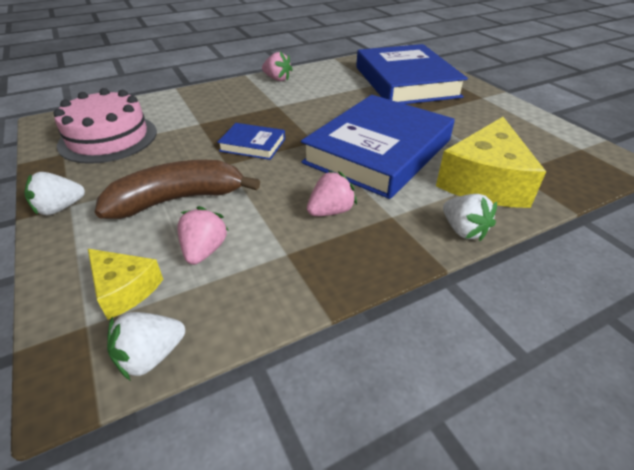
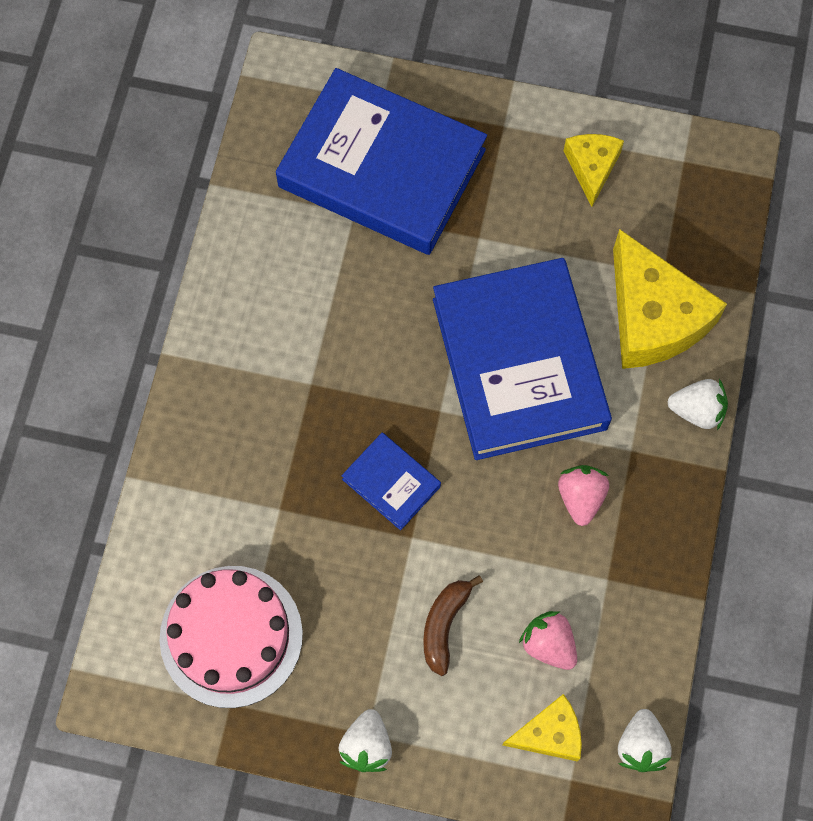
camera: 50 degrees left, 30 degrees up
brown banana [95,160,260,219] -> brown banana [423,575,483,676], size x0.57
blue book [217,123,285,160] -> blue book turned 75 degrees clockwise [342,433,441,530]
pink strawberry [262,52,293,81] -> none
none -> yellow cheese [564,134,624,207]

